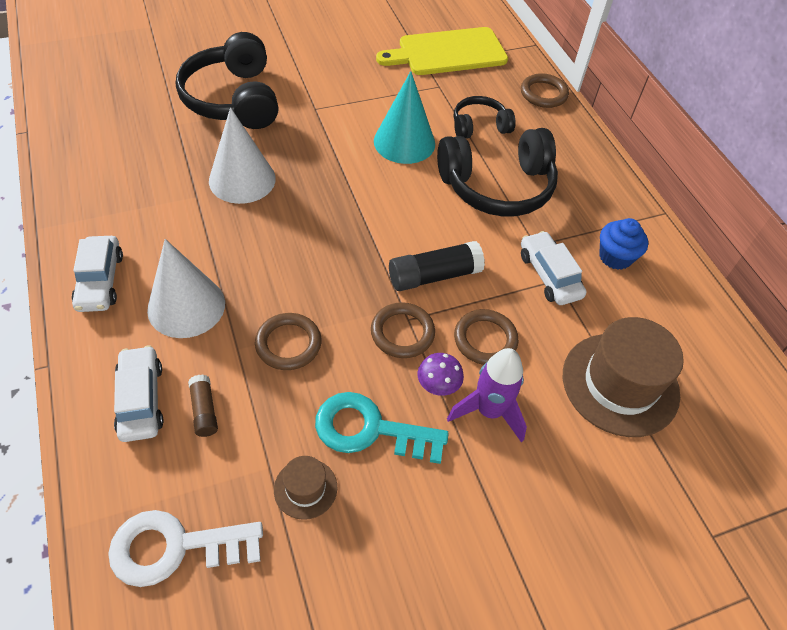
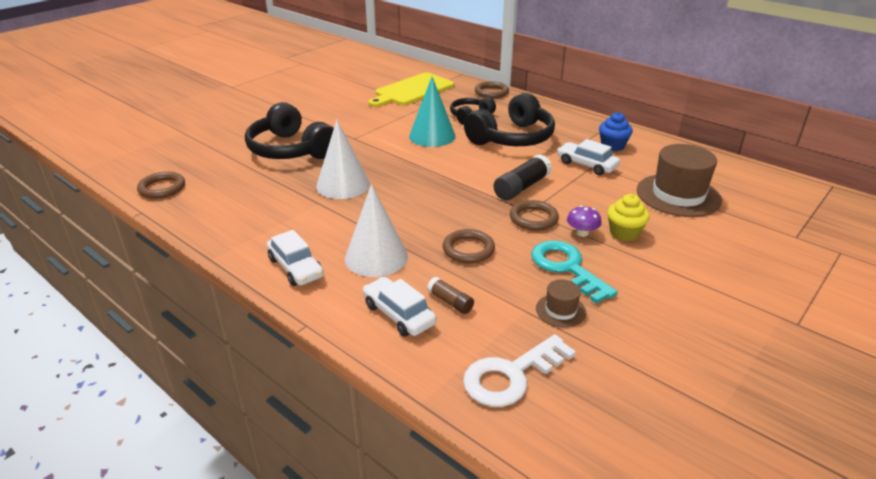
camera: 25 degrees left, 20 degrees down
turquoise key [315,392,449,464] -> turquoise key turned 75 degrees clockwise [531,240,618,304]
purple rocket [447,348,527,443] -> yellow cupcake [607,194,650,241]
brown ring [454,309,519,365] -> brown ring moved to [137,172,185,199]

